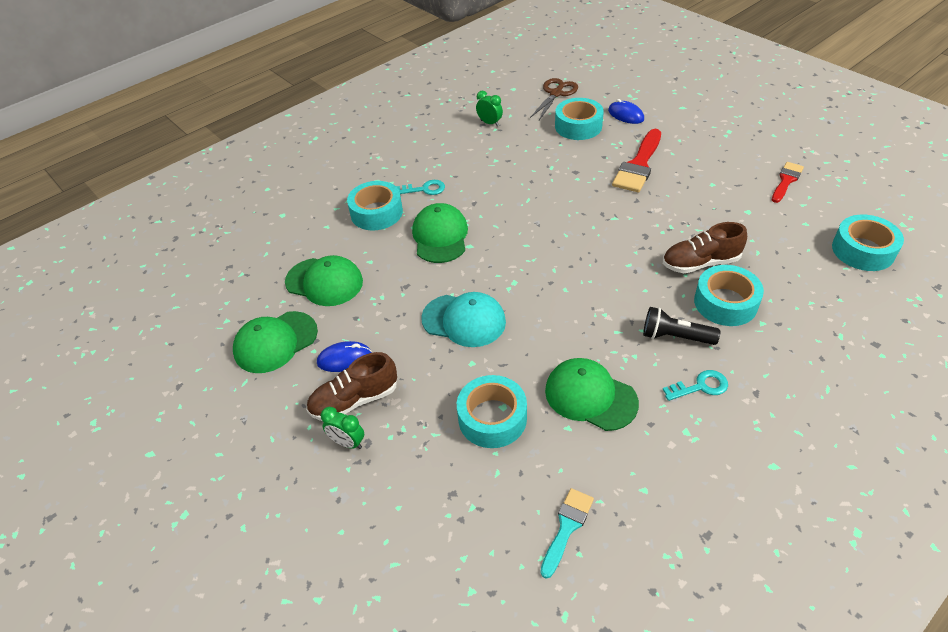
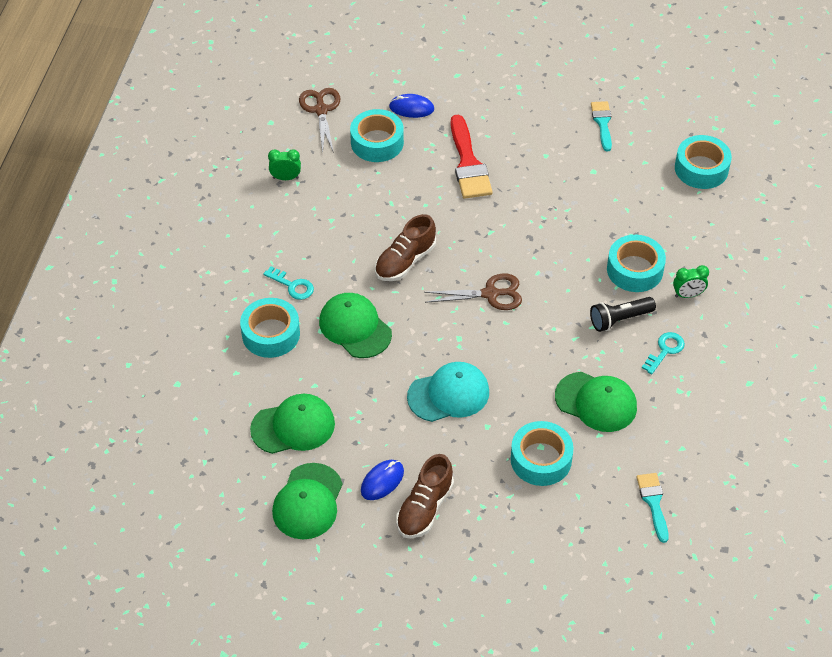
camera: 40 degrees left, 5 degrees up
green clock [321,407,364,449] -> green clock moved to [673,265,709,298]
turquoise key [396,180,445,195] -> turquoise key turned 75 degrees clockwise [263,266,314,300]
green cap [545,358,639,431] -> green cap turned 150 degrees counterclockwise [555,372,637,432]
brown shoe [663,222,747,273] -> brown shoe moved to [375,214,436,281]
red brush [772,162,804,203] -> turquoise brush [591,101,612,151]
none -> brown scissors [424,273,522,310]

